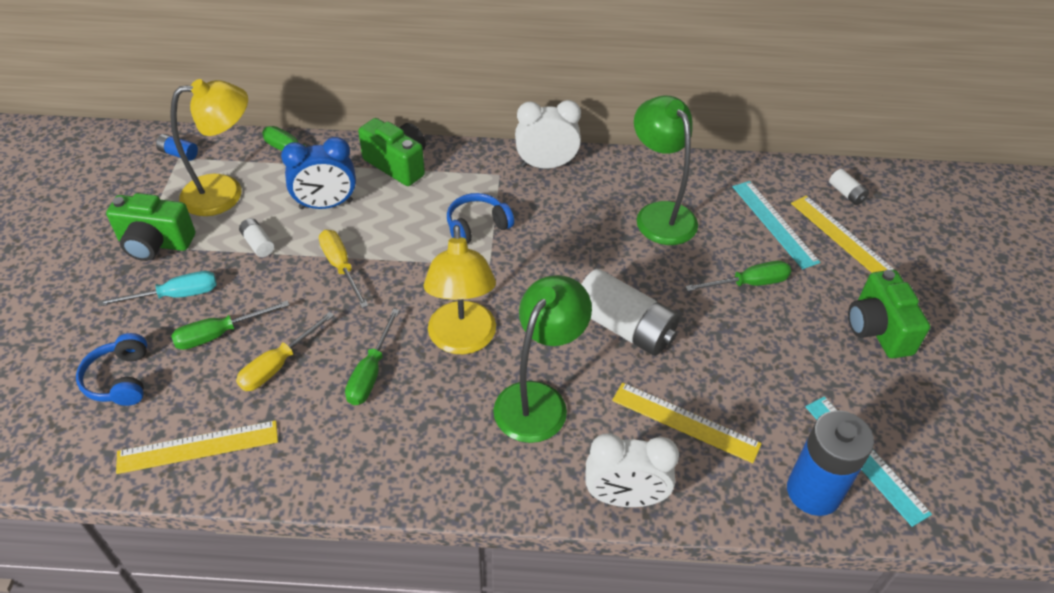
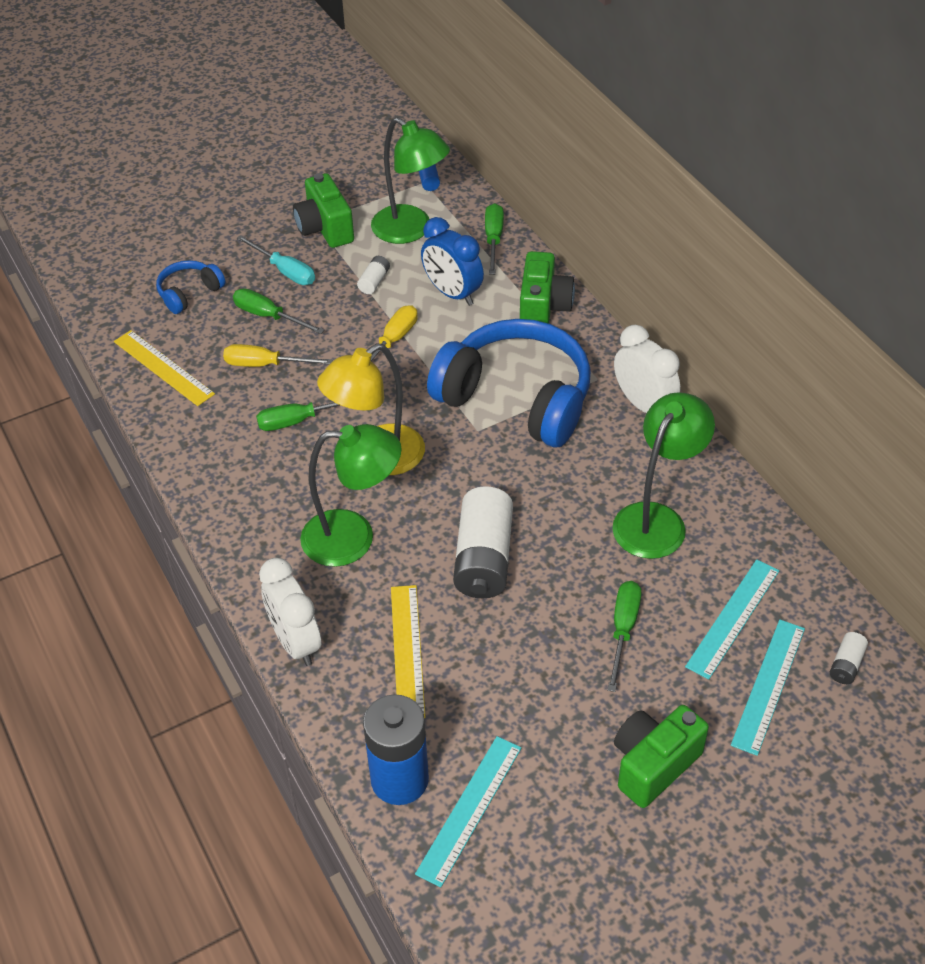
camera: 60 degrees right, 0 degrees up
yellow lamp [170,79,248,216] -> green lamp [371,117,450,244]
blue headphones [447,193,514,243] -> blue headphones [427,319,591,447], size x2.21
green screwdriver [685,261,791,291] -> green screwdriver turned 120 degrees counterclockwise [607,581,641,692]
yellow ruler [791,196,895,273] -> turquoise ruler [731,620,805,756]

